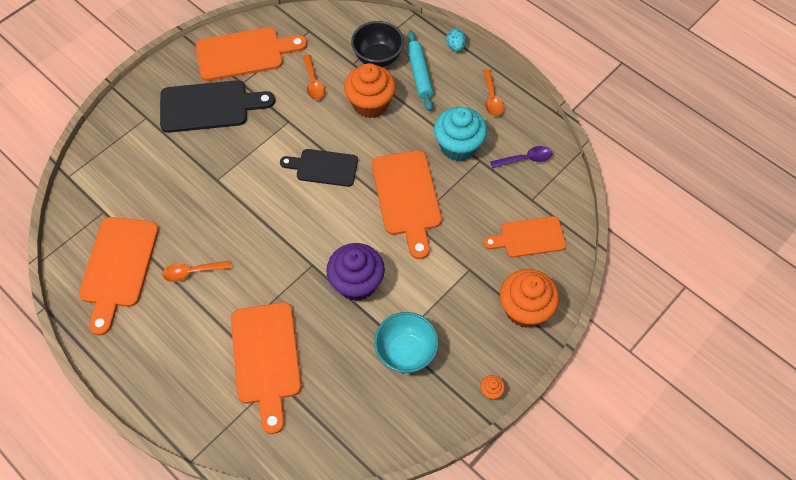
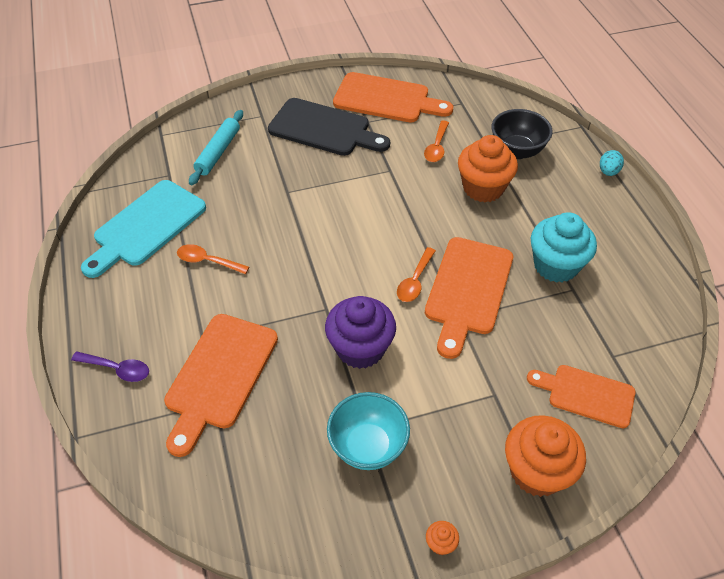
camera: 30 degrees right, 10 degrees down
orange cutting board [79,217,159,336] -> turquoise cutting board [81,180,206,278]
black cutting board [280,149,358,187] -> none
turquoise rolling pin [407,30,433,111] -> turquoise rolling pin moved to [189,110,243,185]
orange spoon [483,69,504,116] -> orange spoon moved to [397,247,436,302]
purple spoon [490,146,552,168] -> purple spoon moved to [71,352,149,382]

